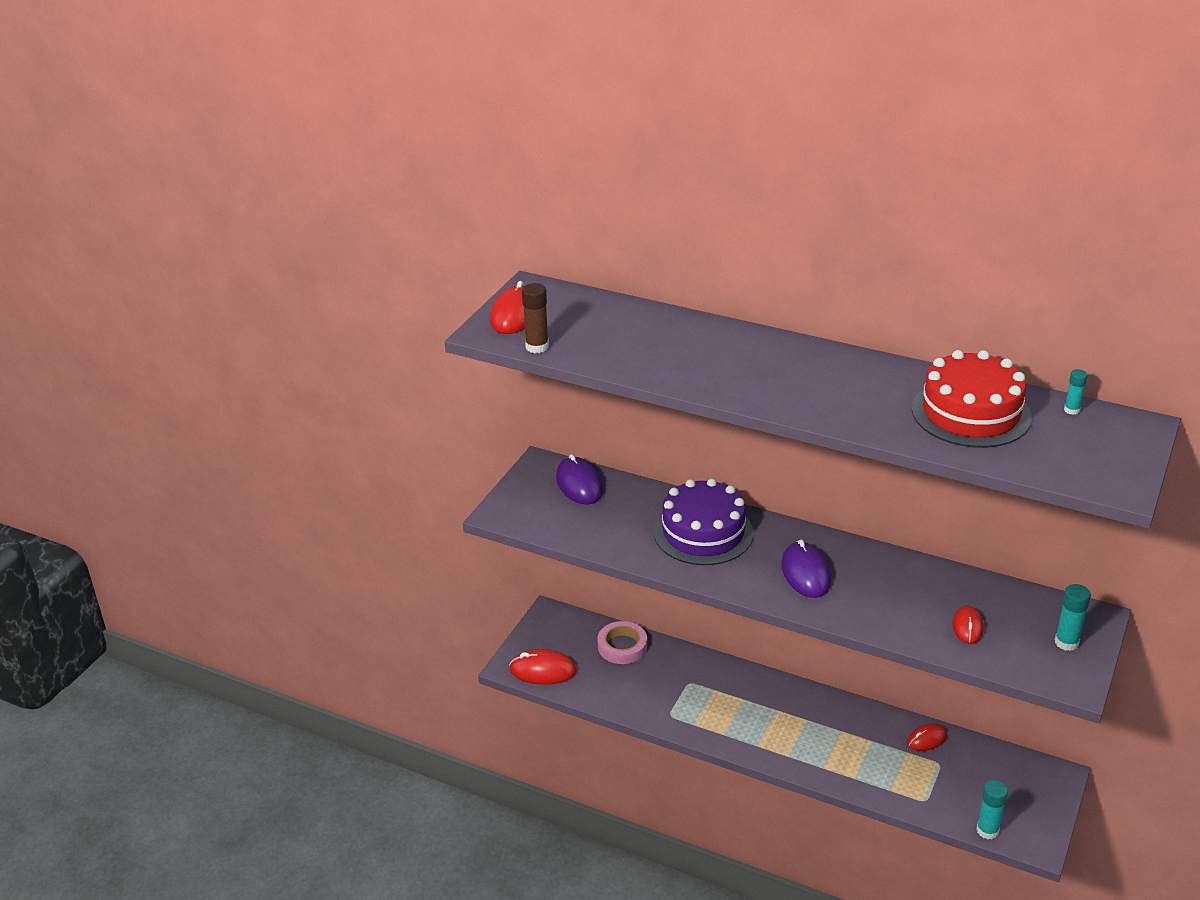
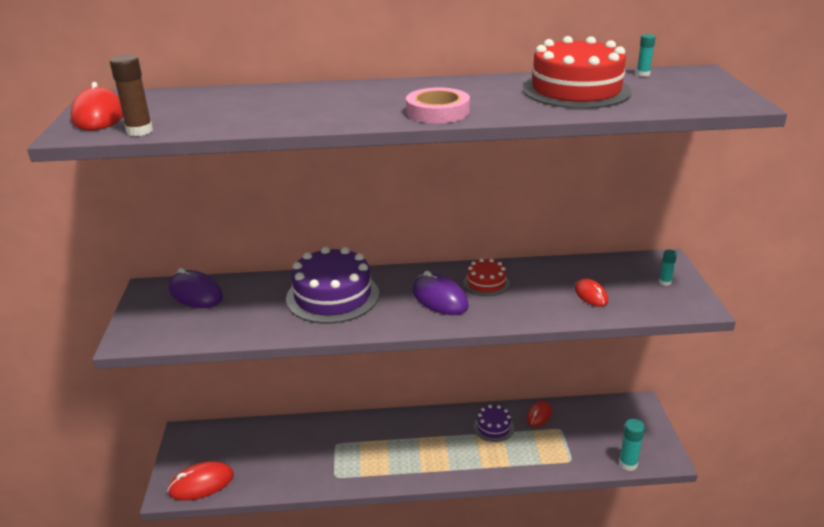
camera: 30 degrees left, 5 degrees down
pink tape [597,621,647,664] -> pink tape moved to [406,87,470,123]
turquoise glue stick [1055,584,1091,651] -> turquoise glue stick [659,250,677,286], size x0.61
none -> red cake [463,259,510,296]
none -> purple cake [473,405,514,442]

